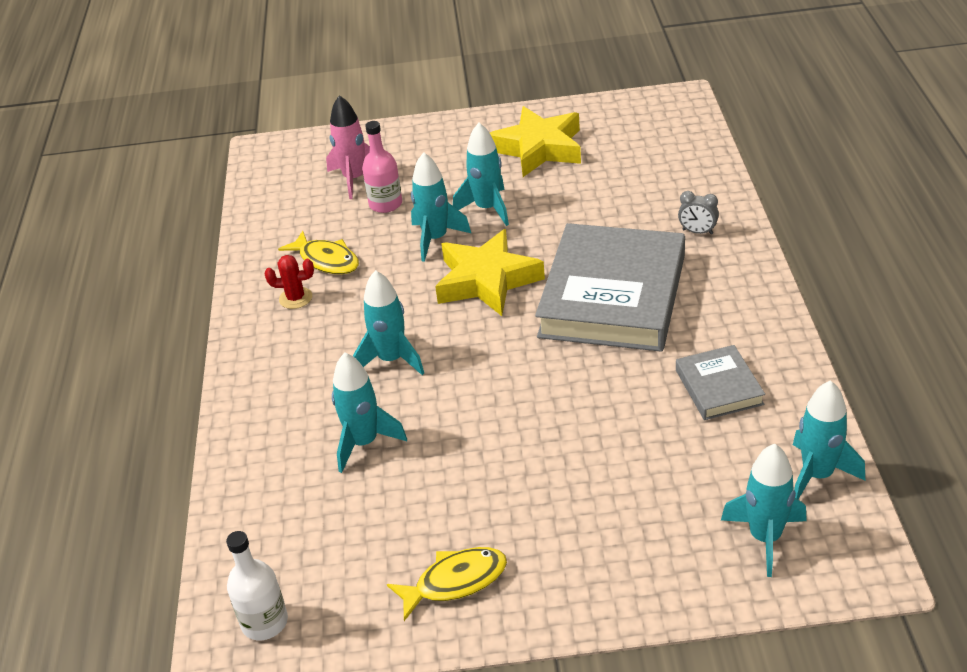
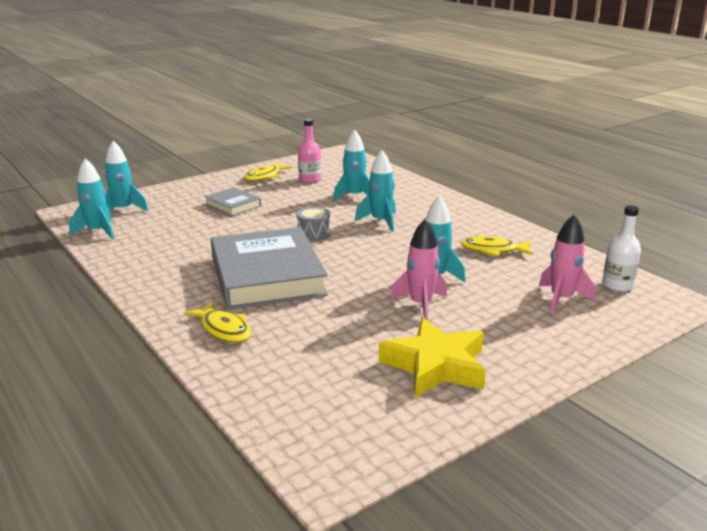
camera: 145 degrees right, 15 degrees down
white bottle [226,531,288,640] -> white bottle moved to [602,205,641,292]
red cactus [265,255,314,309] -> none
pink bottle [362,121,402,213] -> pink bottle moved to [298,119,321,183]
yellow star [435,229,545,316] -> none
turquoise rocket [453,123,509,226] -> pink rocket [390,219,447,321]
grey book [676,345,765,420] -> grey book moved to [204,187,261,216]
grey clock [678,191,719,234] -> yellow fish [184,301,252,343]
none -> grey drum [296,207,331,241]

